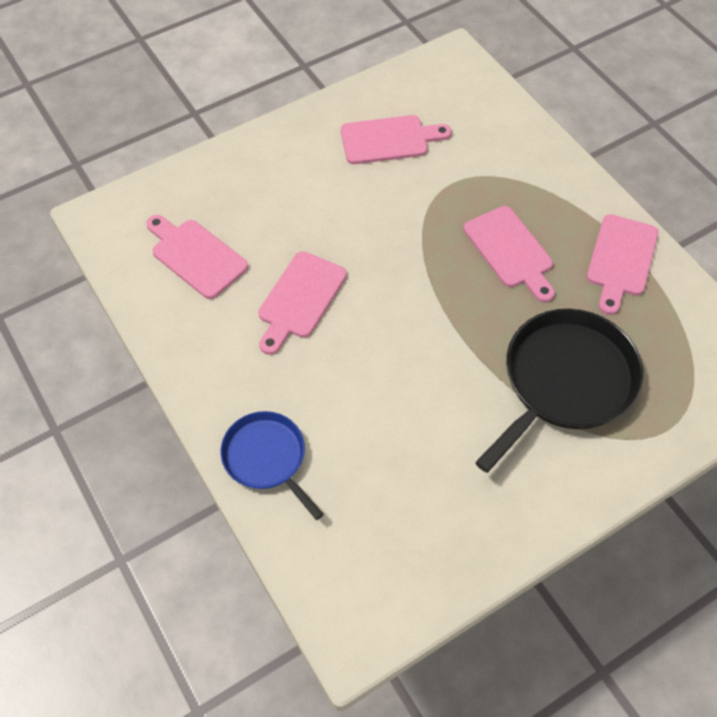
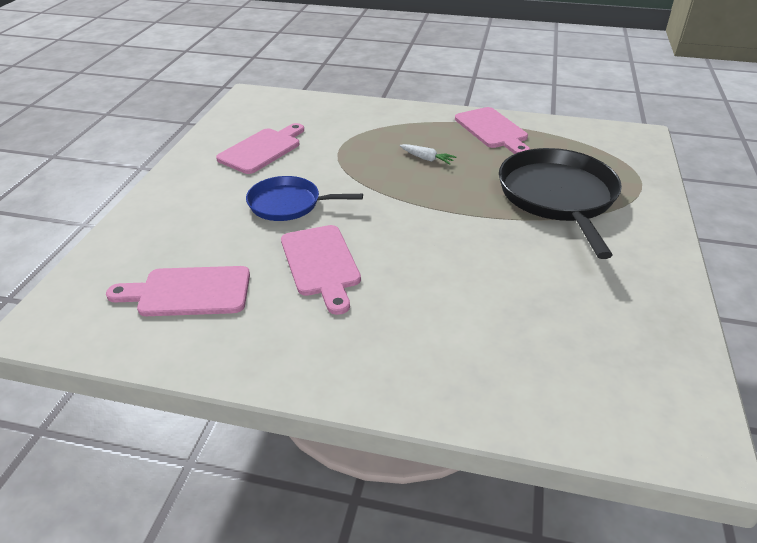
camera: 45 degrees left, 20 degrees down
blue pan [220,411,324,520] -> blue pan moved to [246,176,363,221]
pink cutting board [464,206,555,303] -> white carrot [400,144,456,164]

